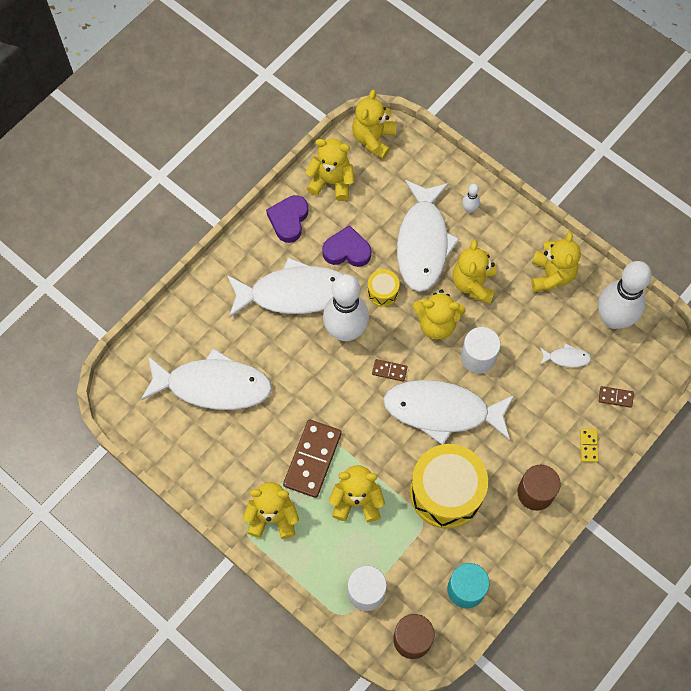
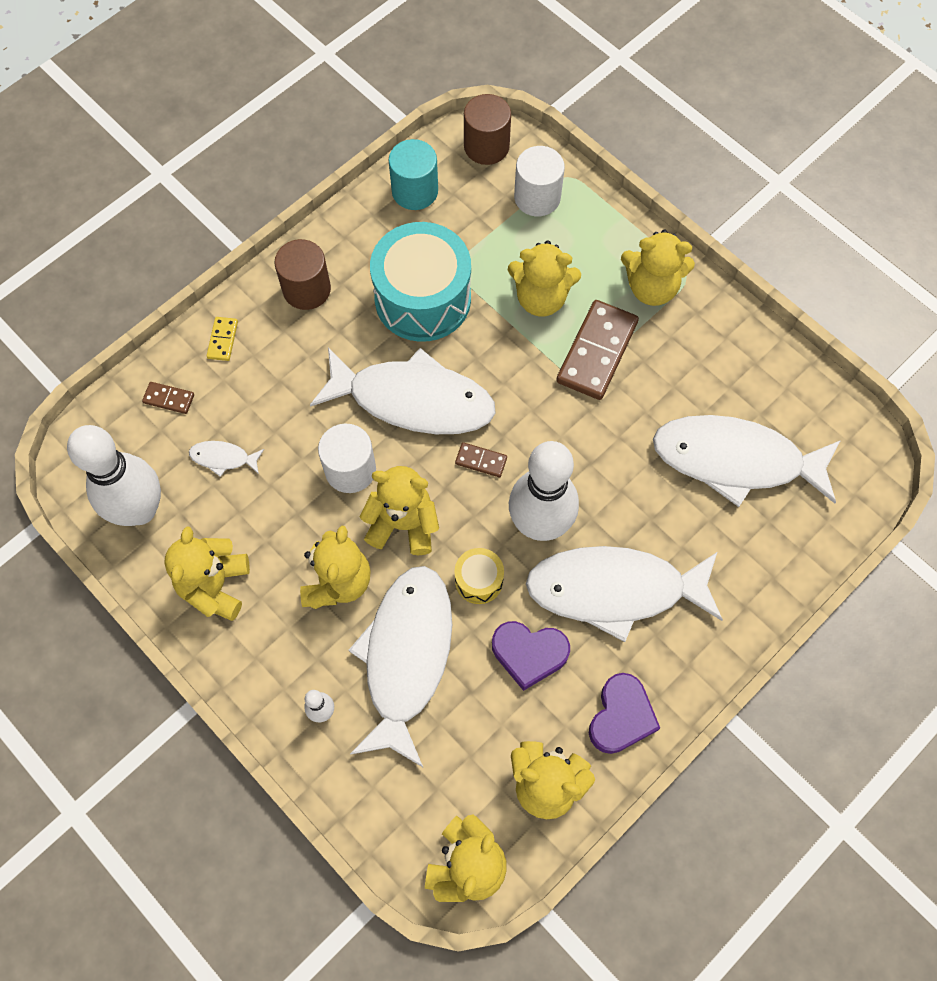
camera: 175 degrees left, 0 degrees up
yellow drum [410,444,488,529] -> turquoise drum [370,222,471,342]

